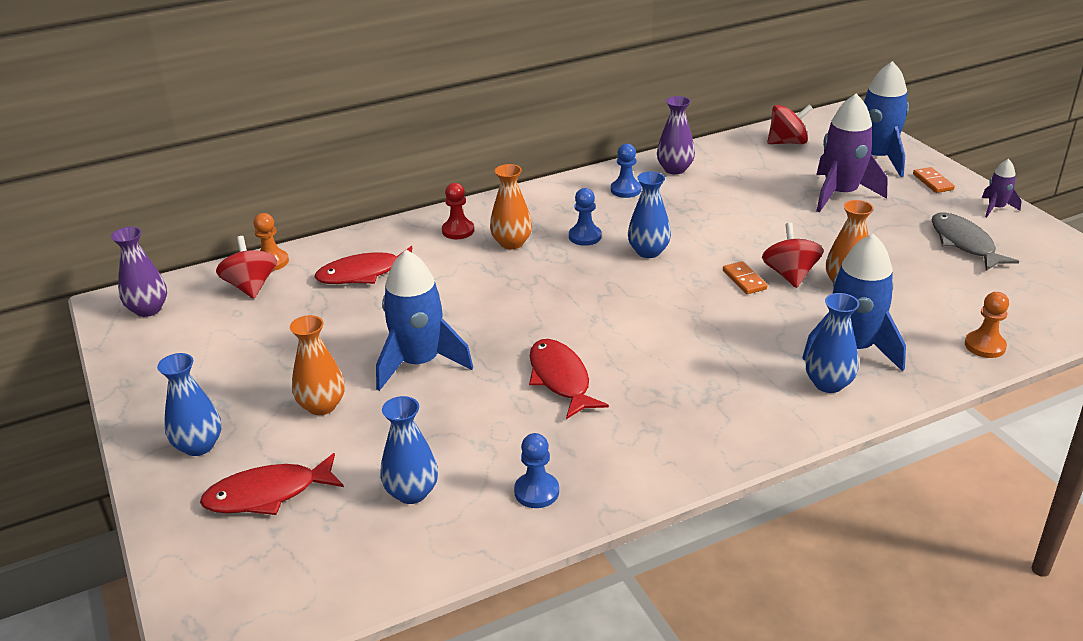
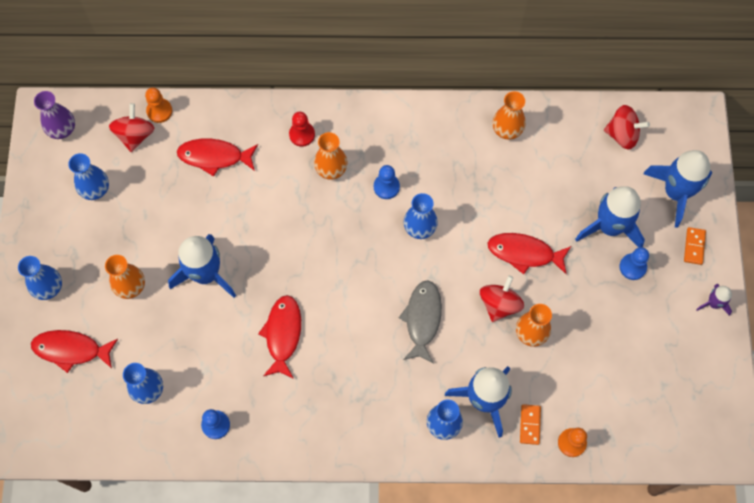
camera: 25 degrees right, 35 degrees up
blue pawn [611,144,641,198] -> blue pawn moved to [619,247,649,280]
purple vase [657,96,695,174] -> orange vase [493,91,526,140]
orange domino [723,261,768,294] -> orange domino moved to [520,404,541,445]
purple rocket [816,94,888,212] -> blue rocket [575,186,645,248]
grey fish [932,212,1019,271] -> grey fish moved to [399,281,442,364]
none -> blue vase [68,153,109,200]
none -> red fish [488,233,571,274]

